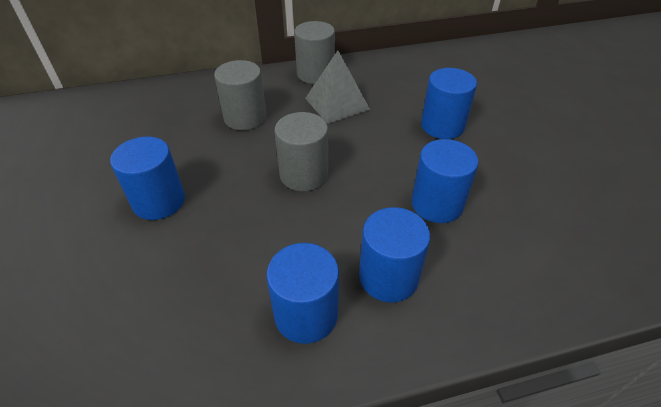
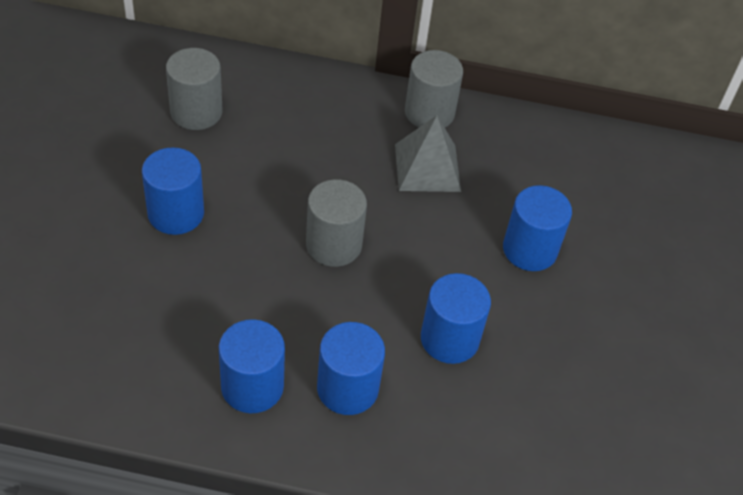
camera: 20 degrees right, 5 degrees up
grey cylinder [214,60,266,130] -> grey cylinder moved to [166,48,222,130]

